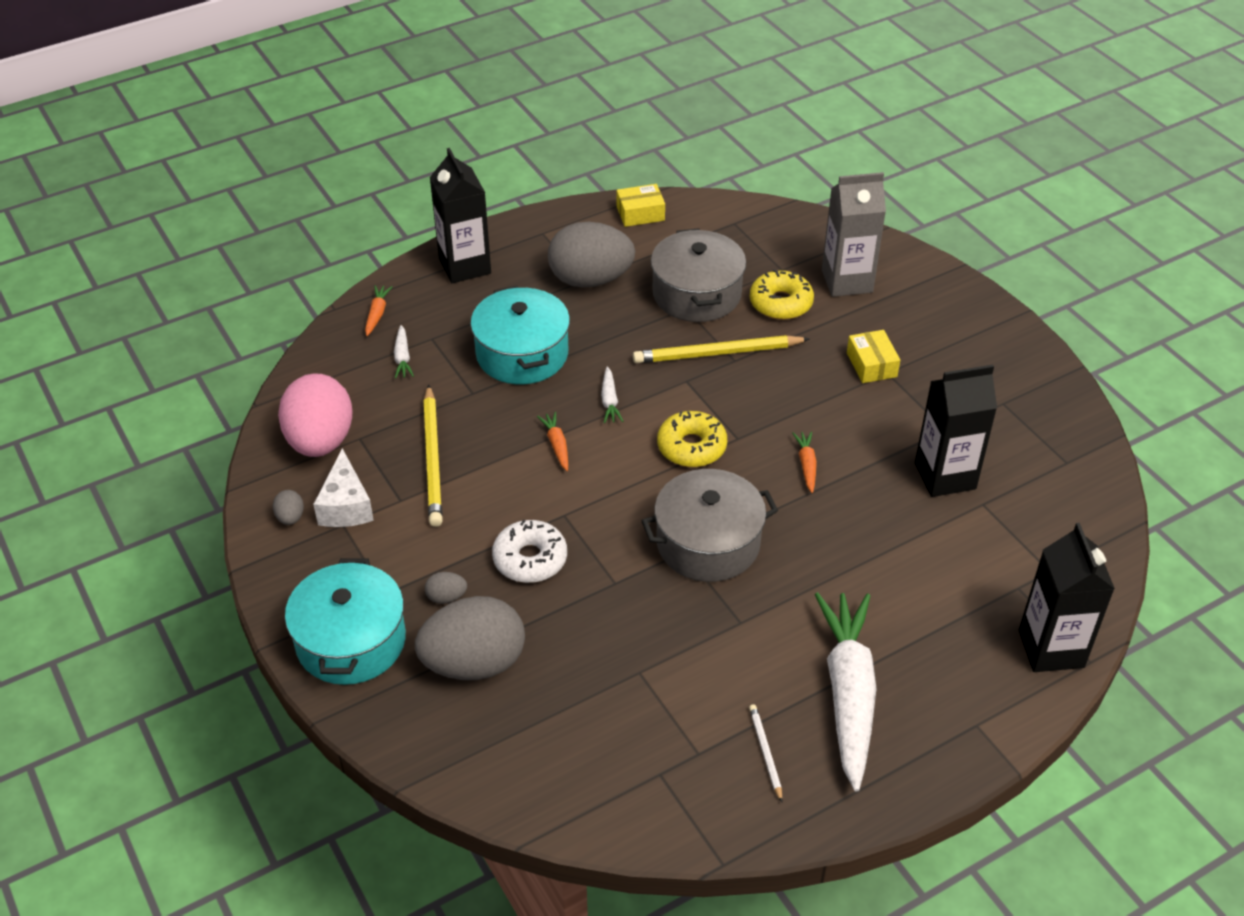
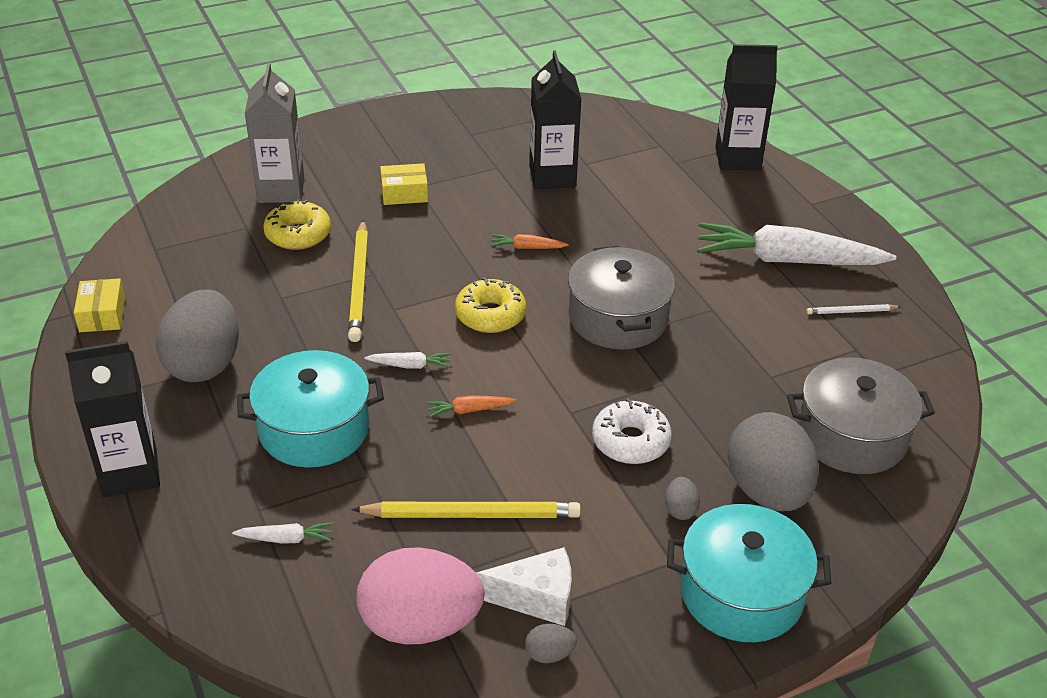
camera: 85 degrees left, 5 degrees down
orange carrot [365,285,392,336] -> none
grey pot [651,228,746,322] -> grey pot moved to [787,357,935,474]

